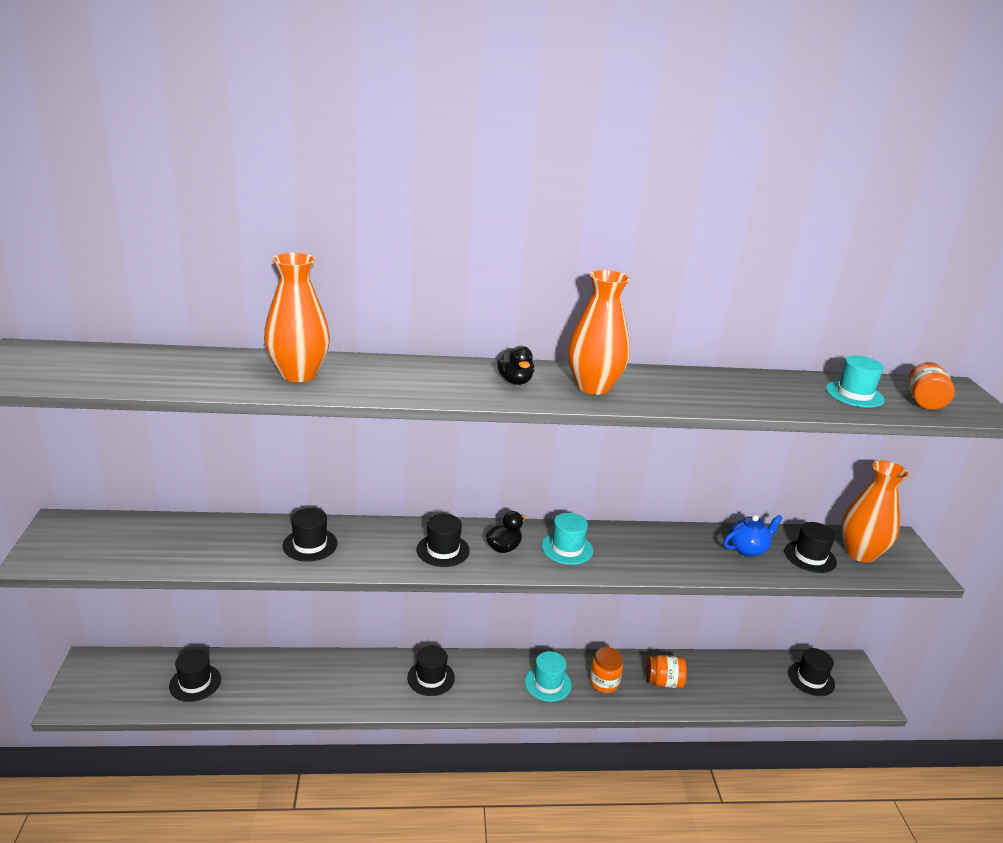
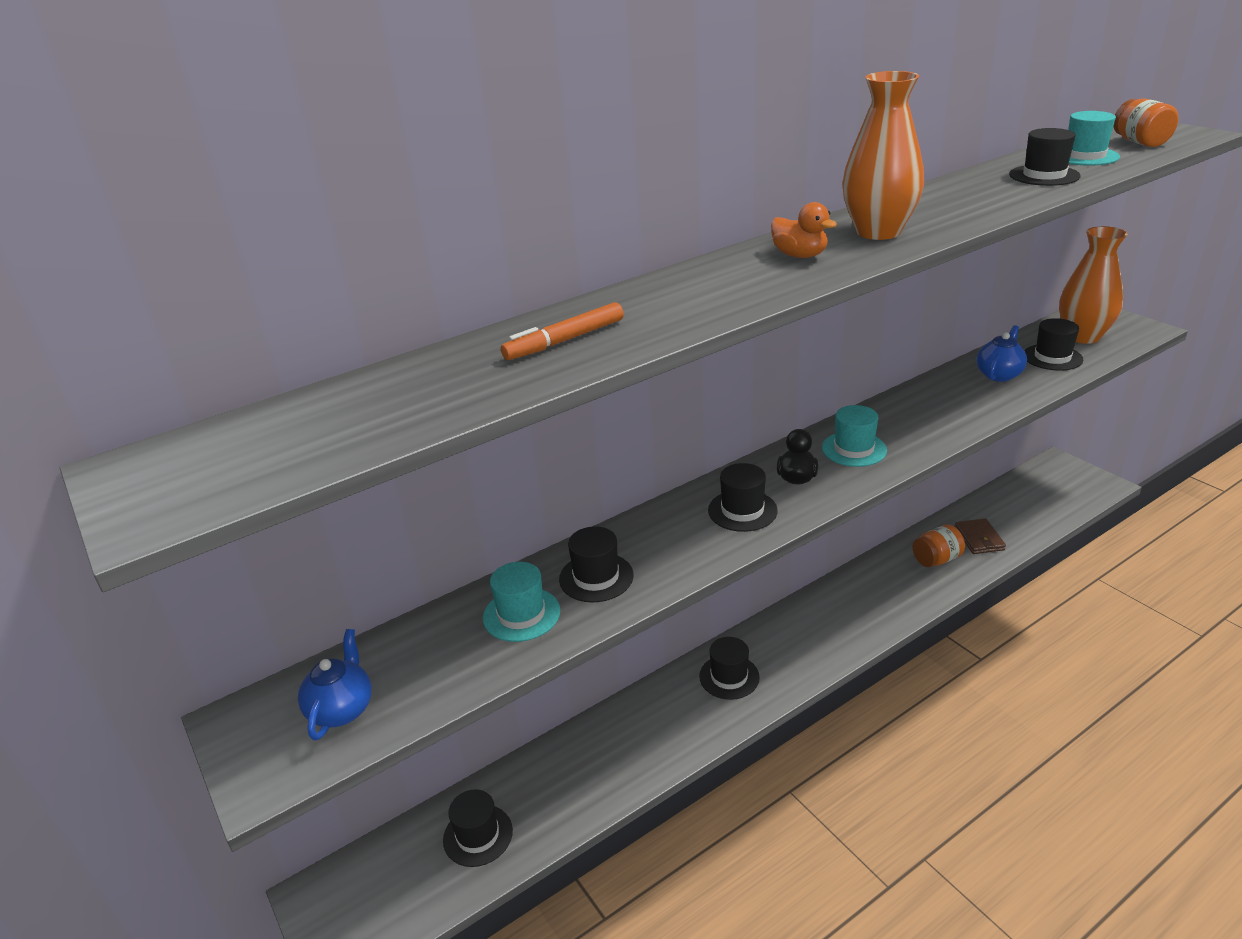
camera: 25 degrees left, 5 degrees up
orange vase [264,252,330,382] -> orange marker [501,302,624,360]
black duck [497,346,534,385] -> orange duck [771,202,837,258]
turquoise hat [525,651,572,702] -> turquoise hat moved to [483,562,560,642]
orange jar [590,647,623,693] -> none
black hat [788,648,835,696] -> black hat moved to [1009,128,1081,186]
none -> blue teapot [298,629,372,740]
none -> brown wallet [954,518,1006,554]

